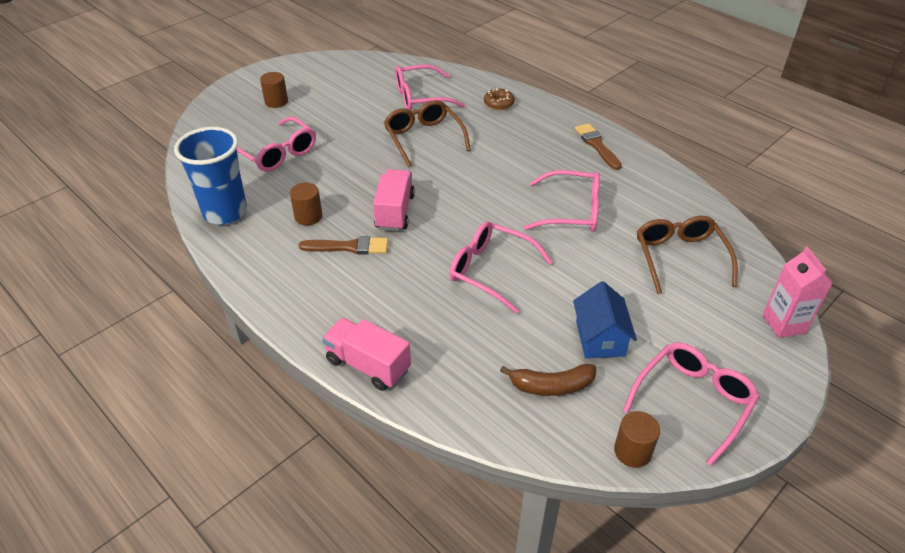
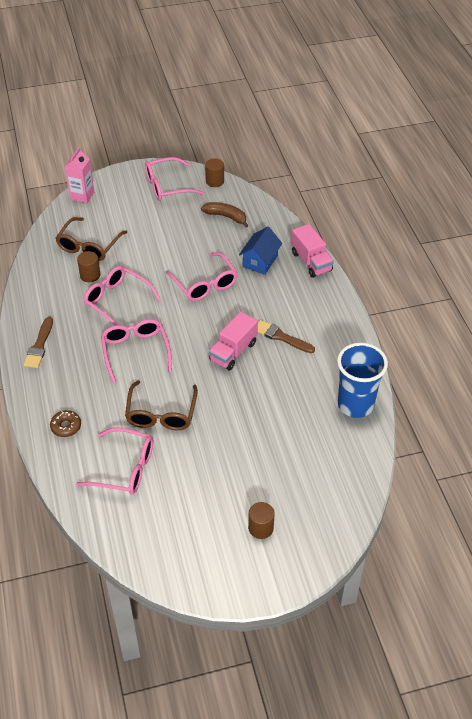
camera: 150 degrees left, 5 degrees up
pink glasses [237,117,316,172] -> pink glasses moved to [101,319,172,383]
brown cylinder [290,183,323,225] -> brown cylinder moved to [77,251,101,282]
blue house [573,281,637,358] -> blue house moved to [239,227,282,275]

